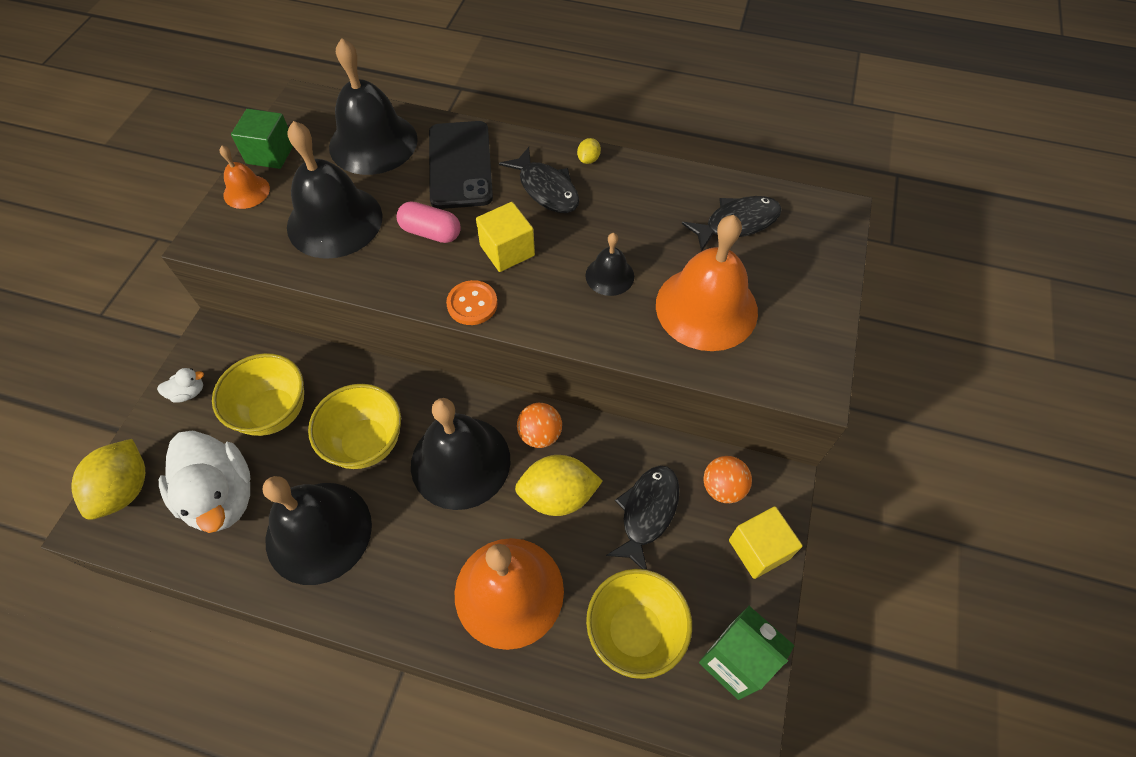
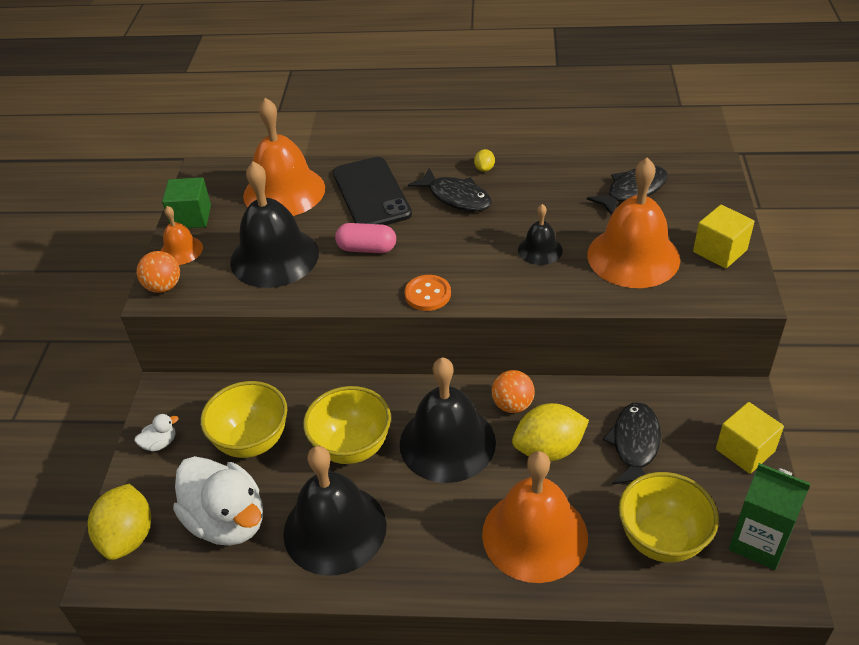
camera: 10 degrees left, 15 degrees down
black bell [329,38,418,175] -> orange bell [243,98,325,216]
yellow cube [476,202,535,272] -> yellow cube moved to [693,205,754,269]
orange ball [703,456,752,503] -> orange ball moved to [137,251,180,293]

